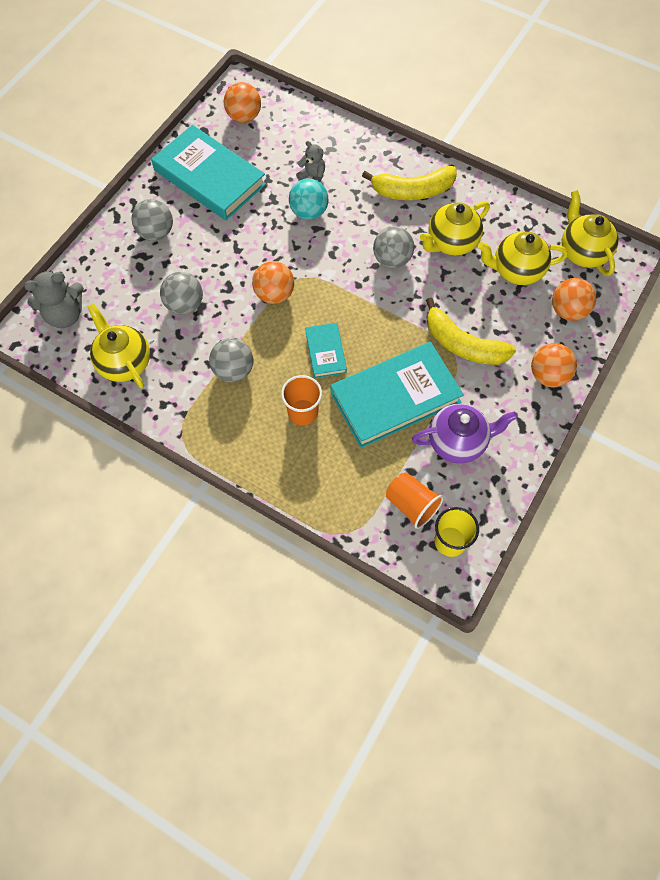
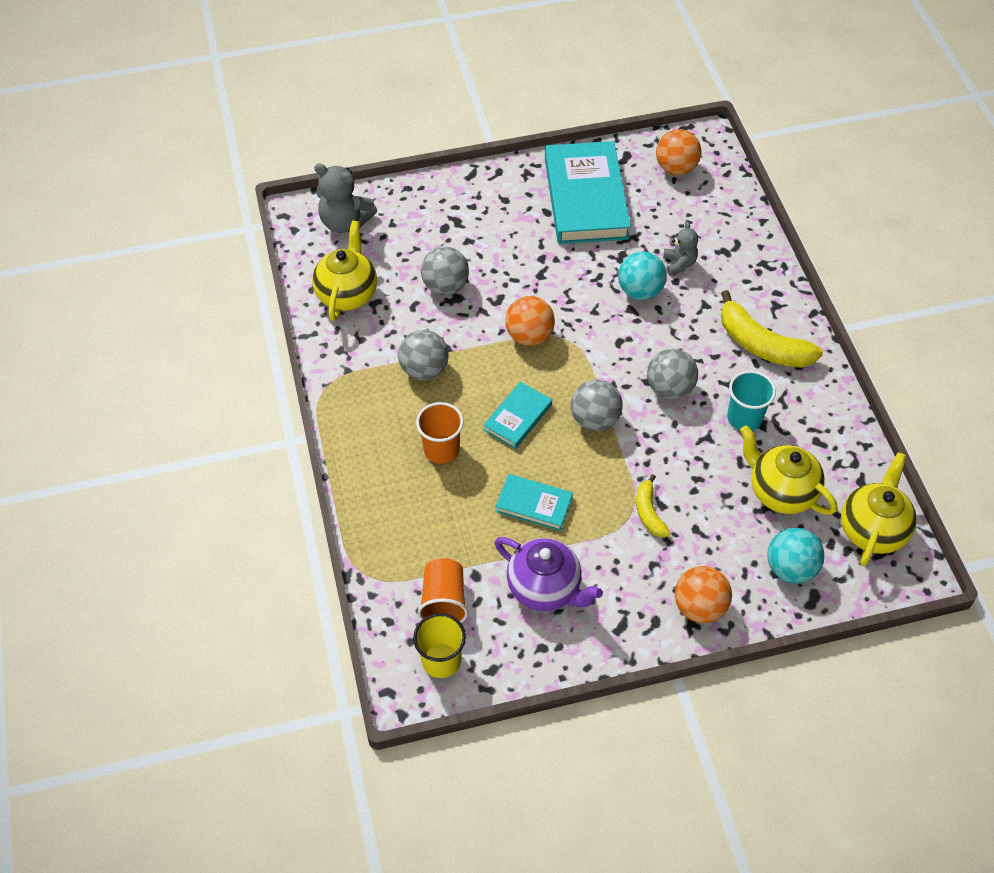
camera: 45 degrees right, 10 degrees down
grey ball [132,199,173,241] -> grey ball moved to [571,379,623,431]
turquoise book [331,342,464,448] -> turquoise book [495,474,573,531], size x0.49
yellow teapot [420,201,490,256] -> turquoise cup [727,370,776,431]
yellow banana [426,297,516,365] -> yellow banana [636,474,670,538], size x0.55
orange ball [552,278,596,321] -> turquoise ball [767,528,824,584]

